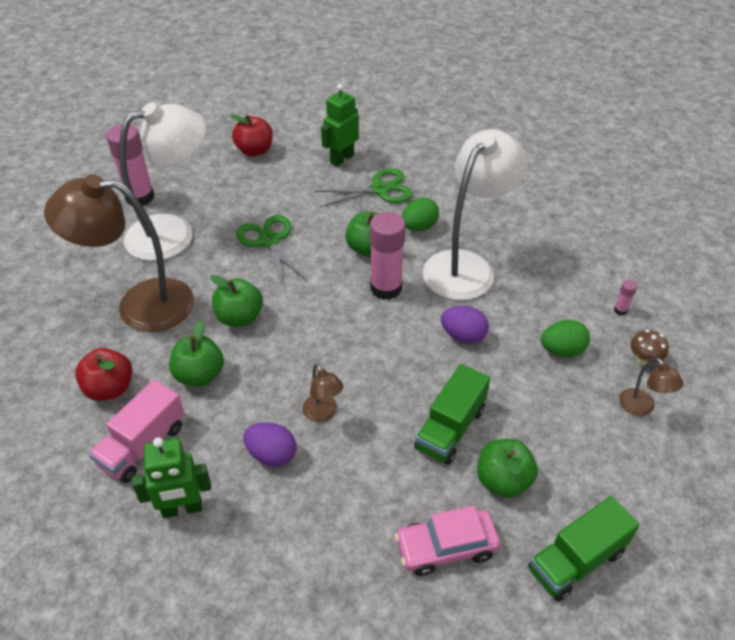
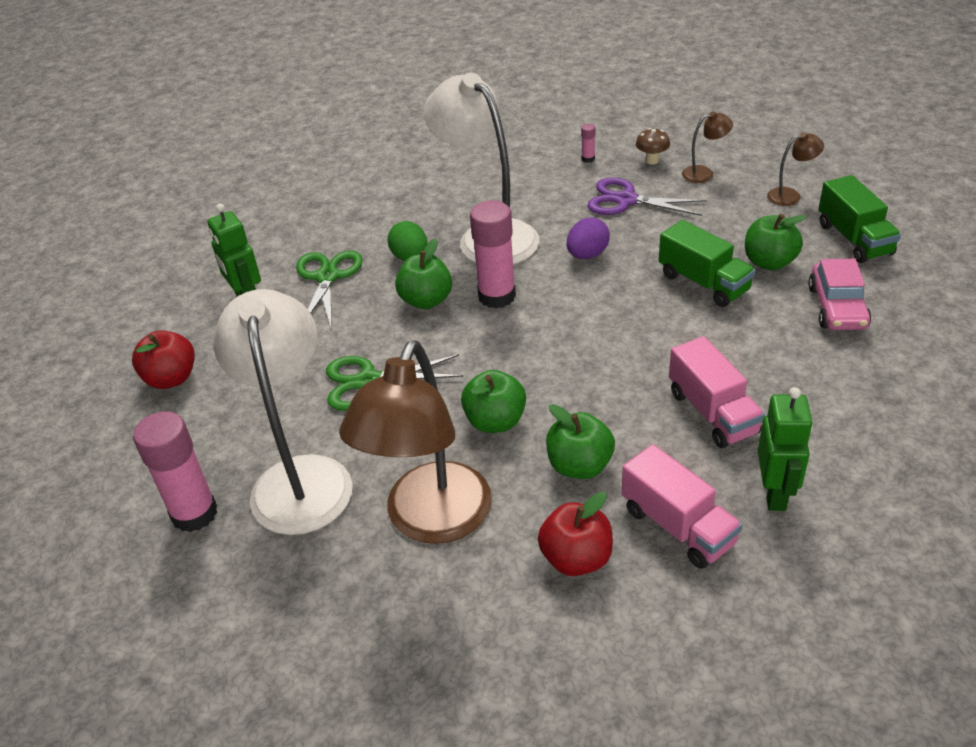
camera: 70 degrees left, 5 degrees down
purple egg [243,422,296,467] -> pink truck [669,336,765,448]
brown lamp [303,364,344,422] -> brown lamp moved to [767,132,824,206]
green egg [541,320,590,357] -> purple scissors [587,177,707,216]

